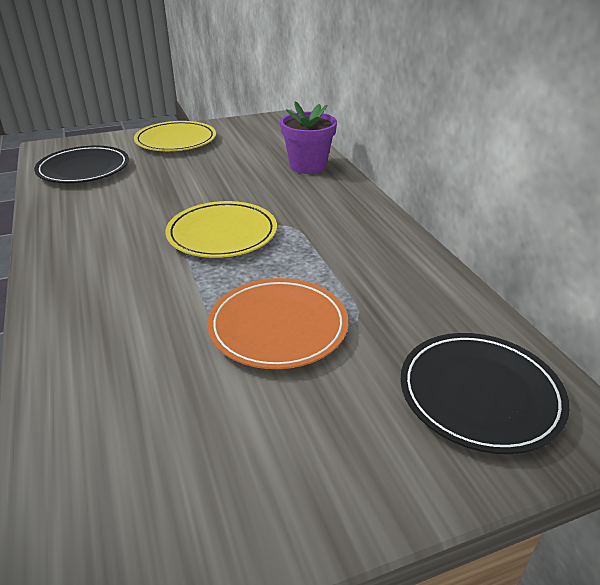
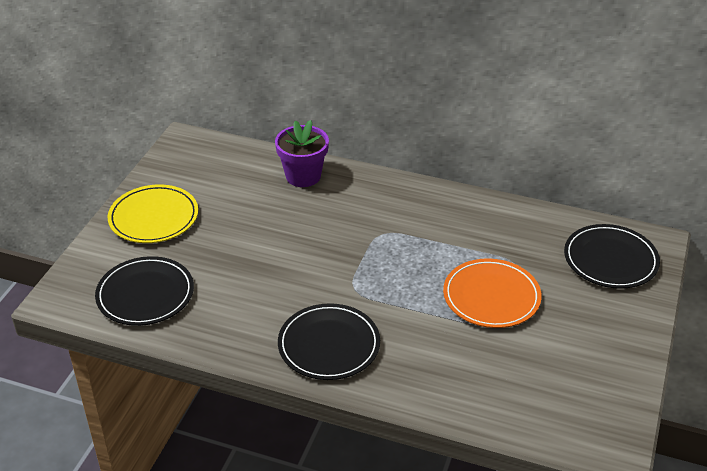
camera: 50 degrees left, 5 degrees up
yellow plate [165,201,277,258] -> none
none -> black plate [278,303,380,380]

